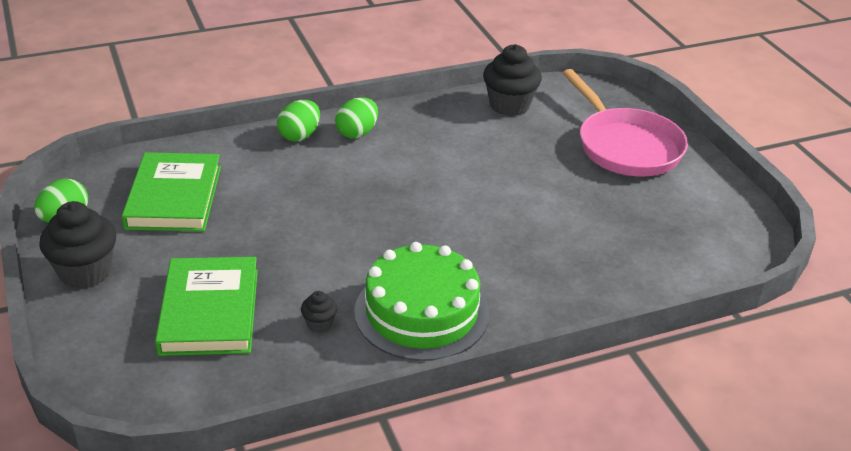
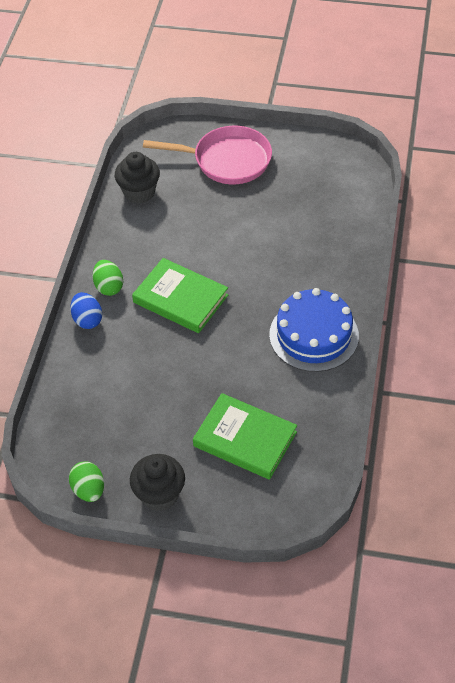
camera: 55 degrees left, 15 degrees up
green book [122,152,221,231] -> green book moved to [132,258,228,333]
green egg [277,100,320,141] -> blue egg [70,292,102,329]
black cupcake [301,291,337,333] -> none
green cake [354,242,489,361] -> blue cake [269,288,359,372]

